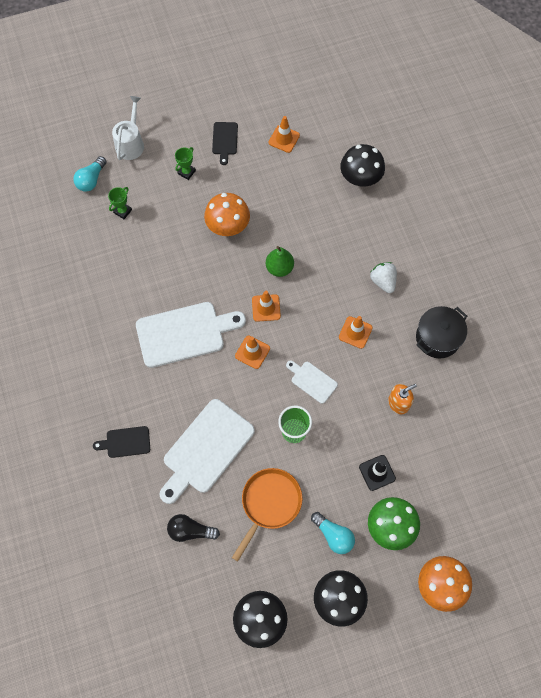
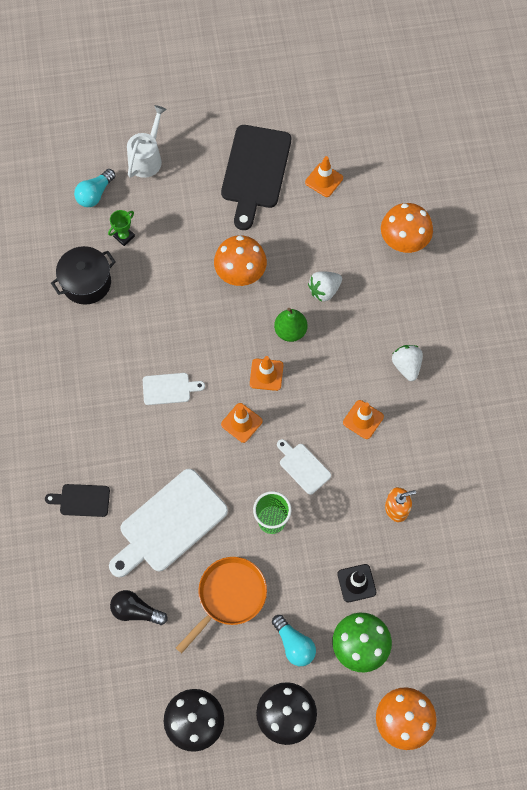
camera: 10 degrees right, 0 degrees up
white cutting board [136,302,246,368] -> white cutting board [143,373,205,405], size x0.50
green trophy [175,147,196,180] -> none
black cutting board [212,122,238,165] -> black cutting board [221,125,291,230], size x2.00
black mushroom [340,144,385,187] -> orange mushroom [381,203,433,253]
black pot [416,306,467,358] -> black pot moved to [51,246,116,305]
none -> white strawberry [308,271,342,302]

